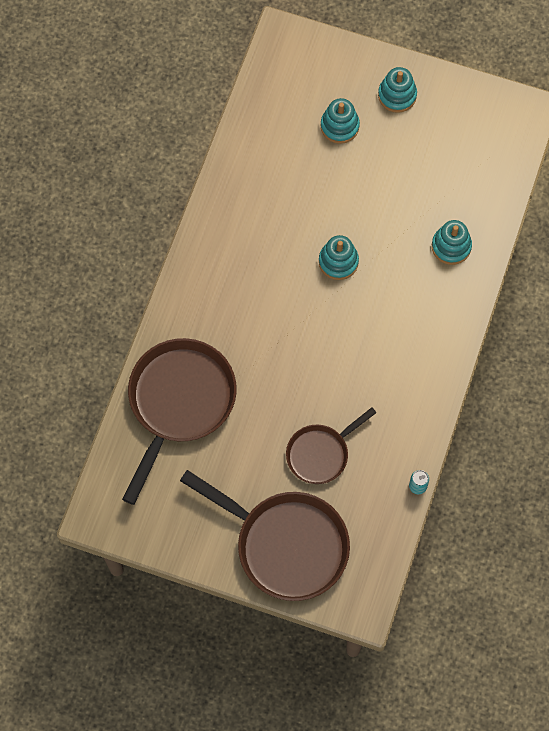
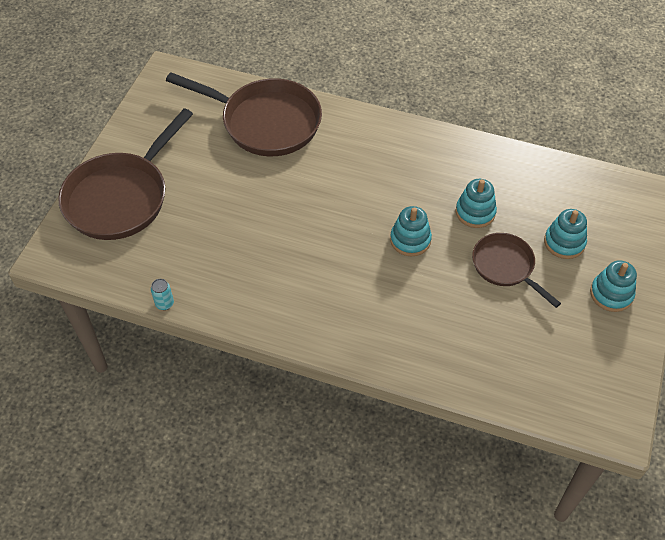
camera: 90 degrees right, 15 degrees down
brown pan [286,407,376,484] -> brown pan moved to [472,233,561,308]
turquoise stacking toy [432,220,472,265] -> turquoise stacking toy moved to [456,179,497,228]

